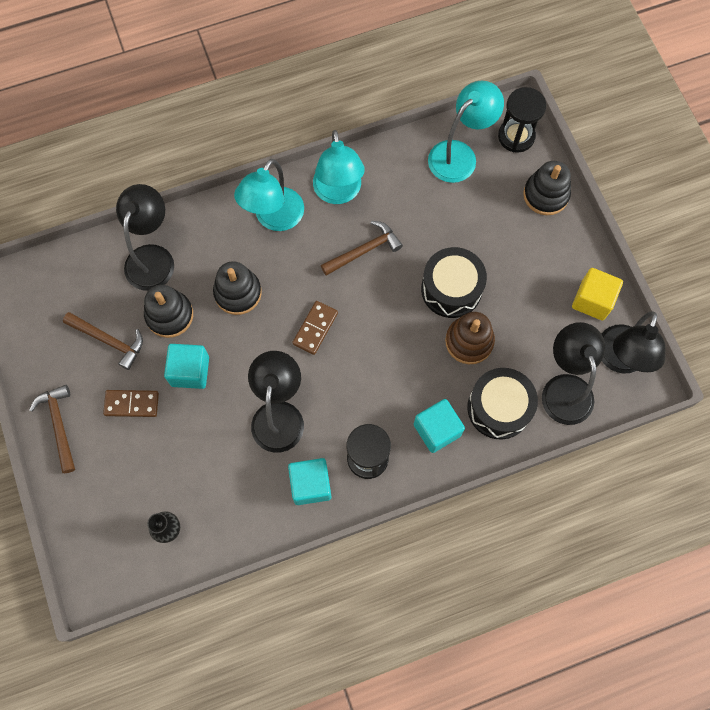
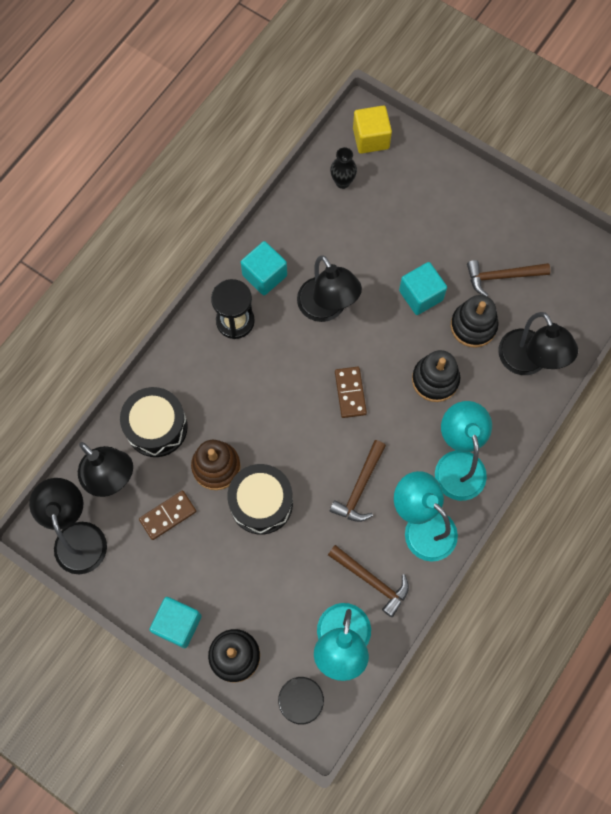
camera: 145 degrees right, 0 degrees up
brown hammer [29,385,75,473] -> brown hammer moved to [328,545,409,617]
brown domino [103,390,159,417] -> brown domino moved to [139,491,196,540]
turquoise cube [414,399,465,453] -> turquoise cube moved to [149,597,202,648]
yellow cube [572,268,623,321] -> yellow cube moved to [353,106,392,154]

